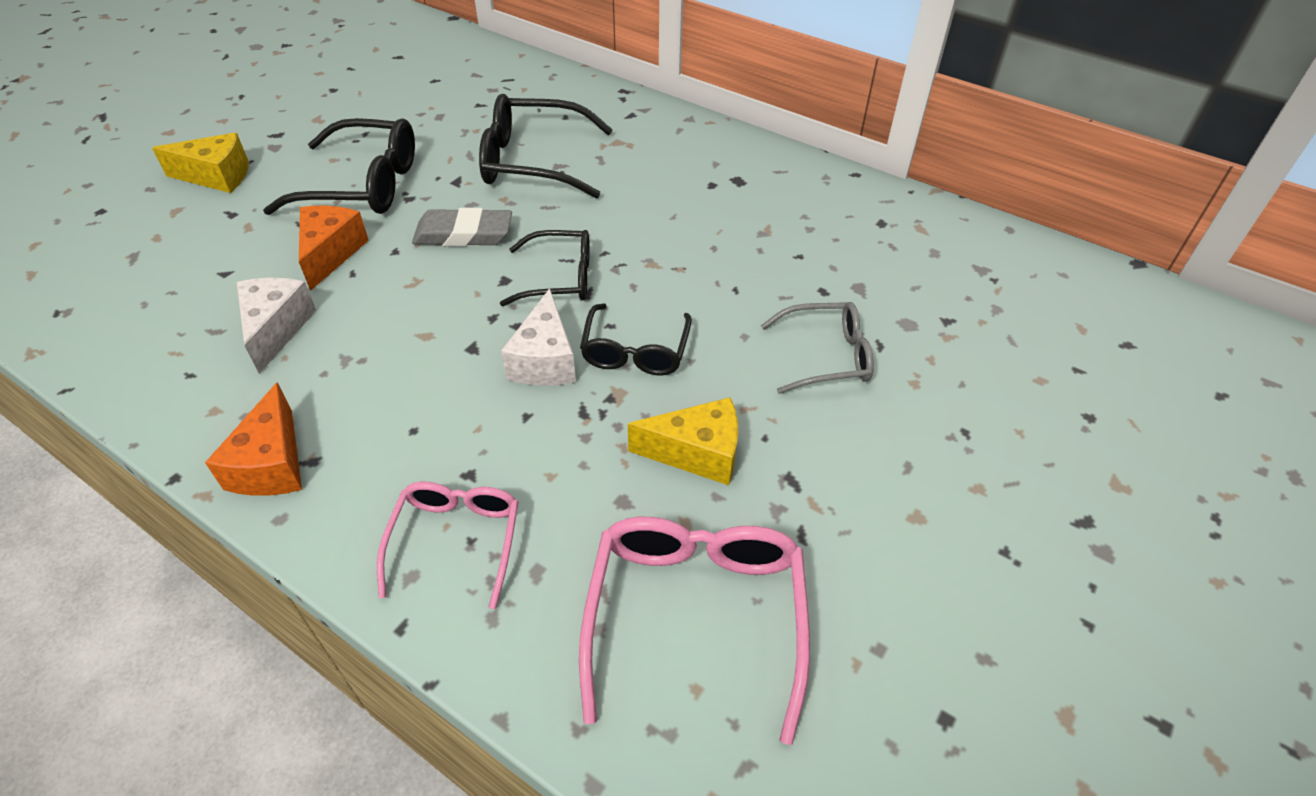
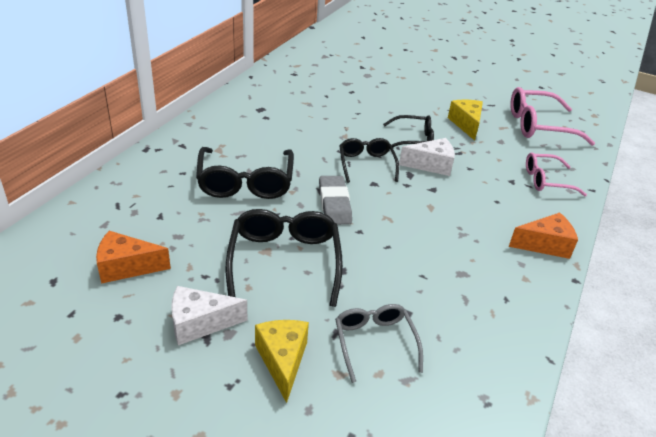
camera: 100 degrees left, 10 degrees down
white cheese [237,278,316,374] -> white cheese moved to [171,286,247,345]
orange cheese [299,206,369,291] -> orange cheese moved to [96,231,171,284]
grey glasses [761,302,874,394] -> grey glasses moved to [335,304,423,383]

